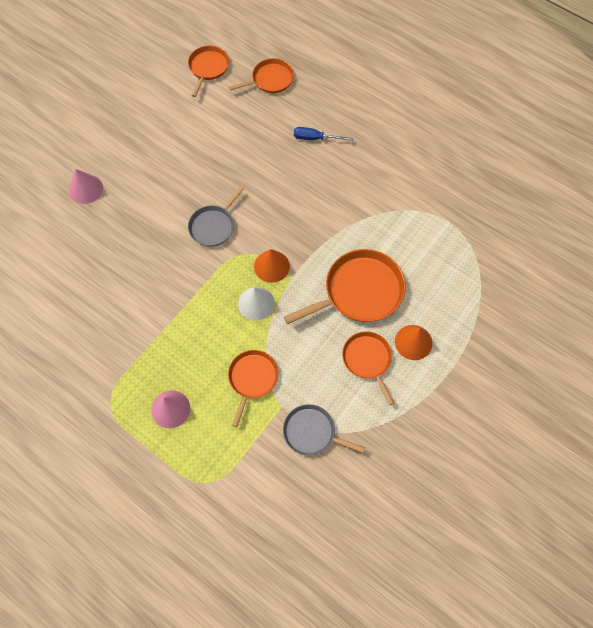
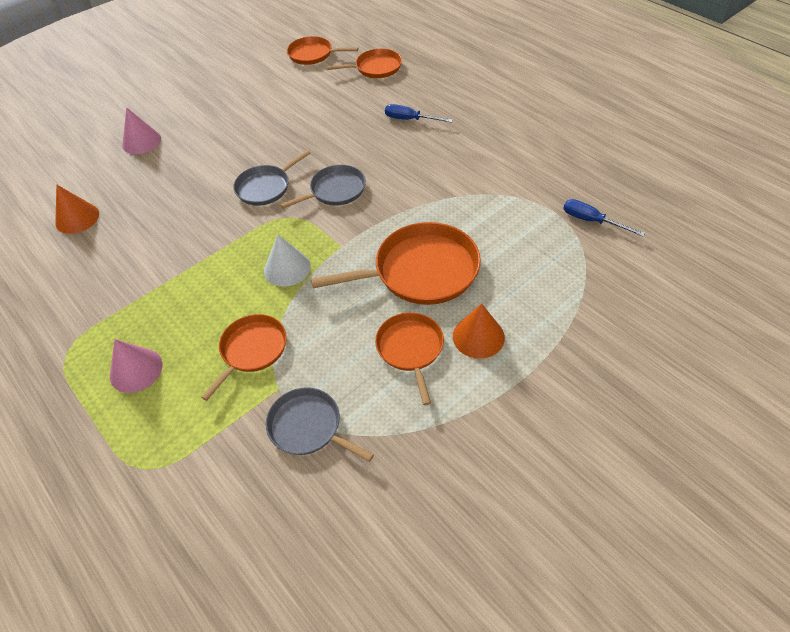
camera: 15 degrees right, 15 degrees down
orange pan [188,46,229,97] -> orange pan turned 105 degrees counterclockwise [287,36,358,65]
orange cone [254,249,290,283] -> orange cone moved to [55,185,99,234]
none -> grey pan [280,165,366,209]
none -> blue screwdriver [563,199,645,236]

